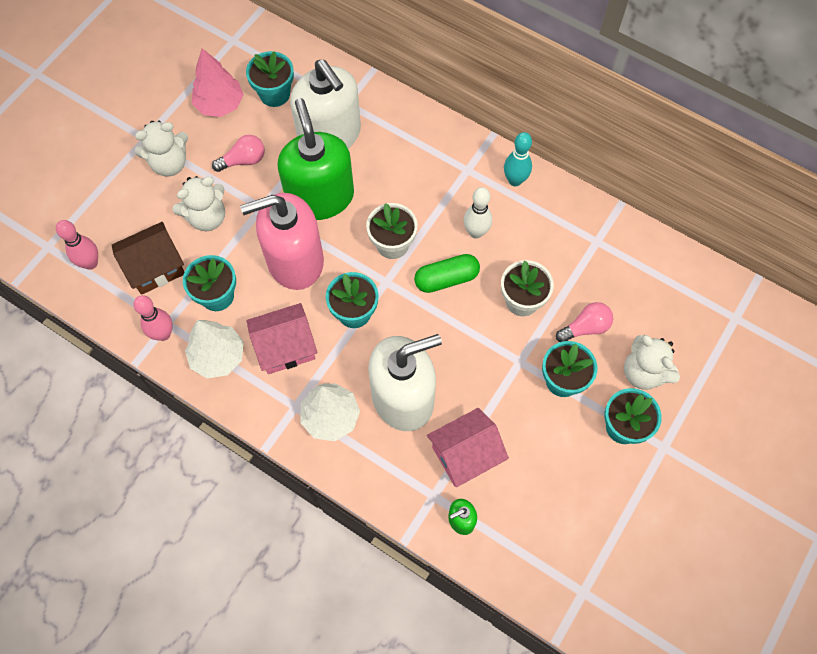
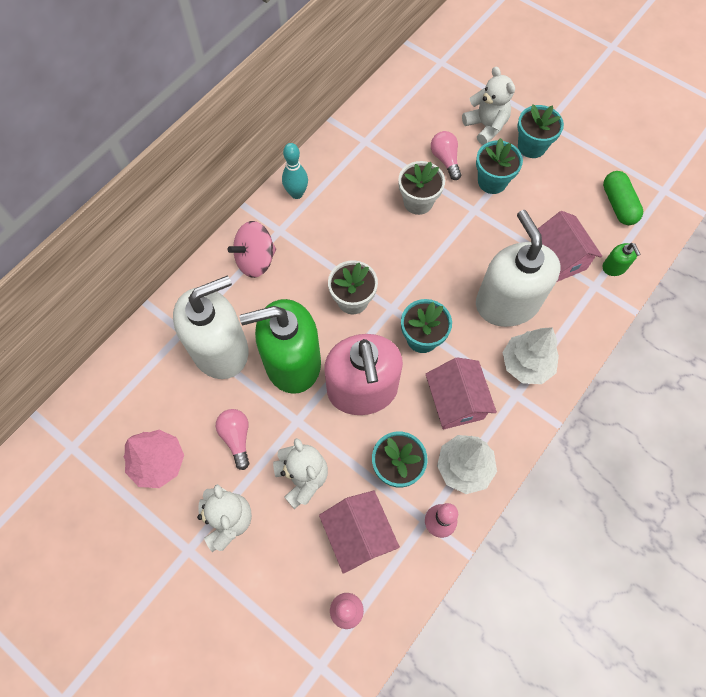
camera: 85 degrees left, 0 degrees up
brown house [112,222,184,295] -> pink house [319,491,400,574]
turquoise flower pot [246,51,294,107] -> none
green capsule [414,254,480,293] -> green capsule moved to [603,171,643,225]
white bowling pin [464,187,492,239] -> none
white teddy bear [624,335,680,390] -> white teddy bear turned 90 degrees counterclockwise [462,66,515,145]
none -> pink spinning top [228,221,276,278]

